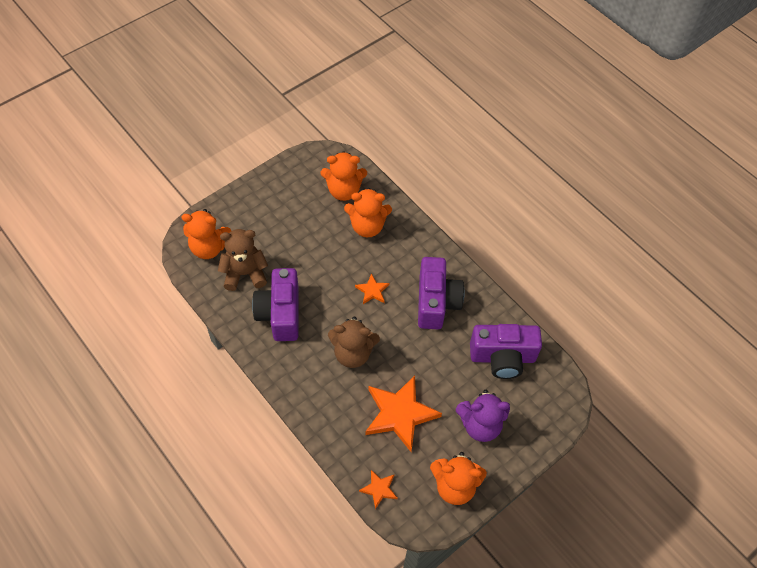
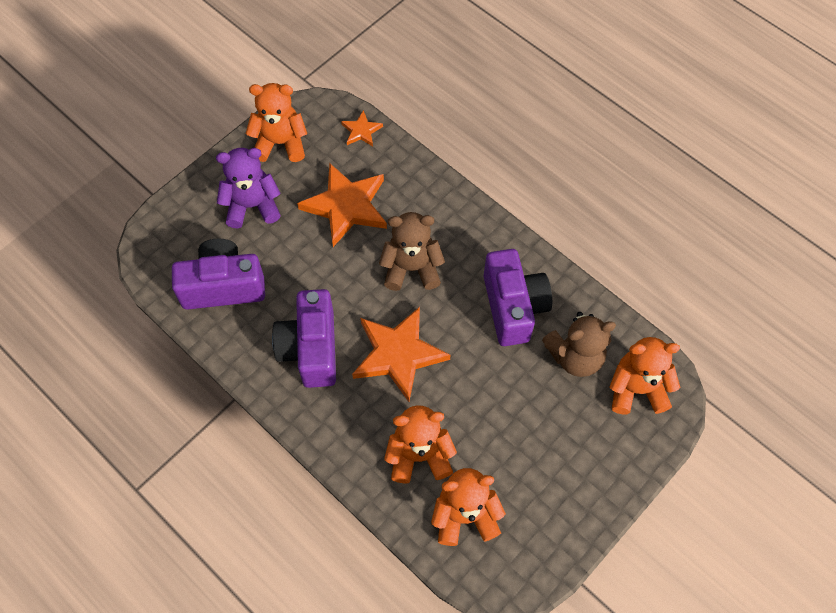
camera: 175 degrees right, 5 degrees up
orange star [355,274,389,304] -> orange star [352,307,450,402], size x2.09

